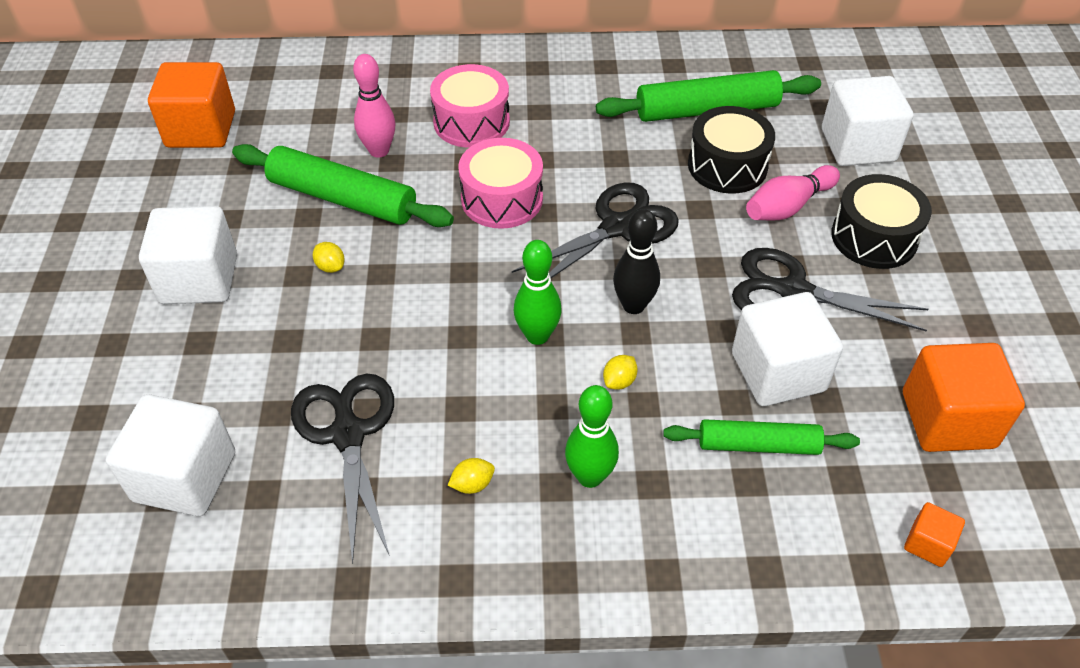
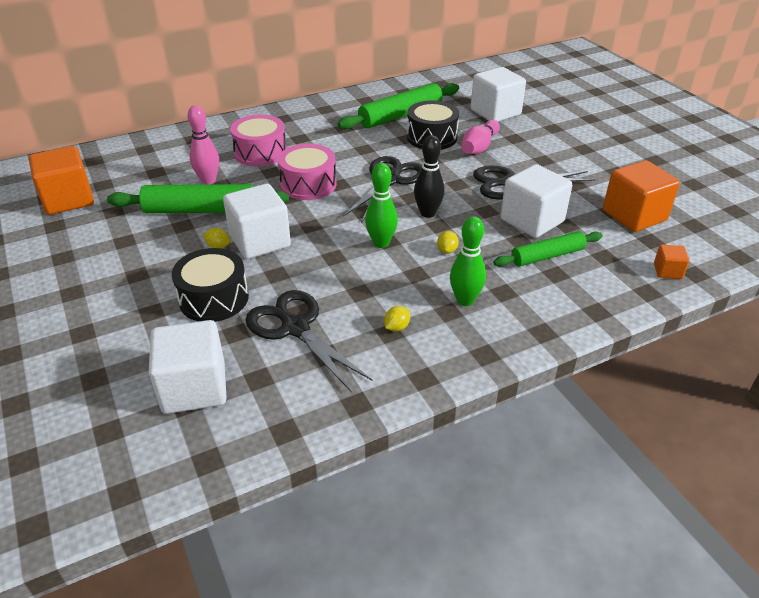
camera: 25 degrees left, 10 degrees down
white cube [139,206,237,304] -> white cube moved to [223,184,291,259]
black drum [831,174,932,269] -> black drum moved to [172,248,249,322]

